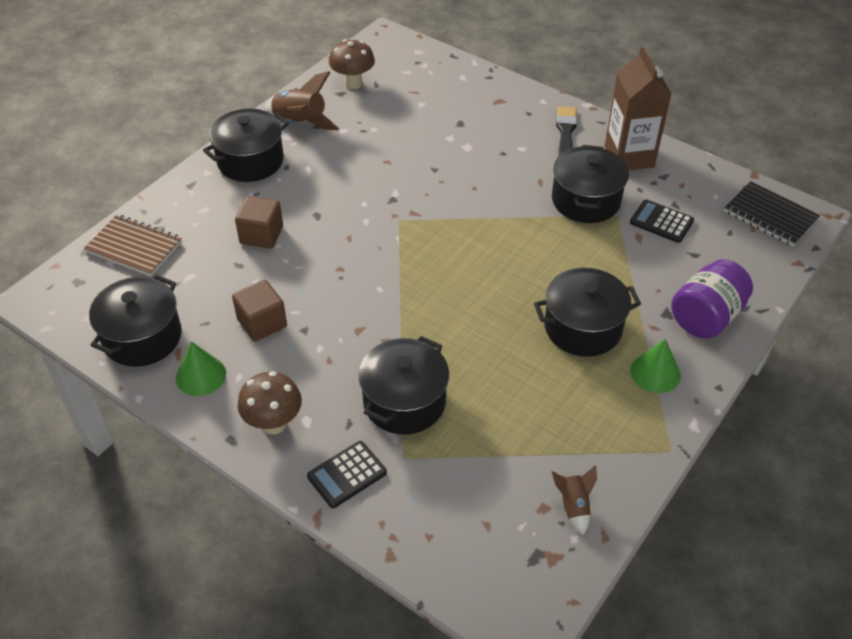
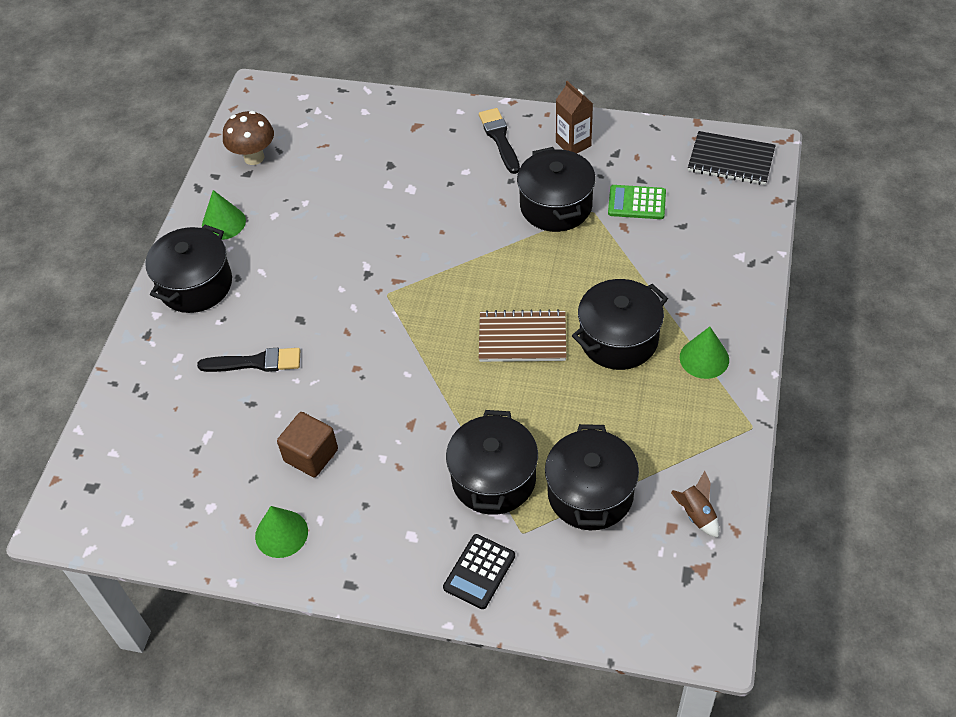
camera: 20 degrees left, 5 degrees up
brown notebook [84,215,182,276] -> brown notebook moved to [479,309,567,362]
black pot [89,275,182,367] -> black pot moved to [545,424,639,530]
brown cube [235,196,283,249] -> black brush [197,348,300,372]
brown mushroom [238,371,302,434] -> none
brown rocket [265,71,339,130] -> green cone [202,190,246,240]
brown carton [605,47,672,170] -> brown carton [556,81,593,153], size x0.61
black calculator [630,199,694,243] -> green calculator [608,185,666,219]
purple jar [671,259,753,339] -> none

